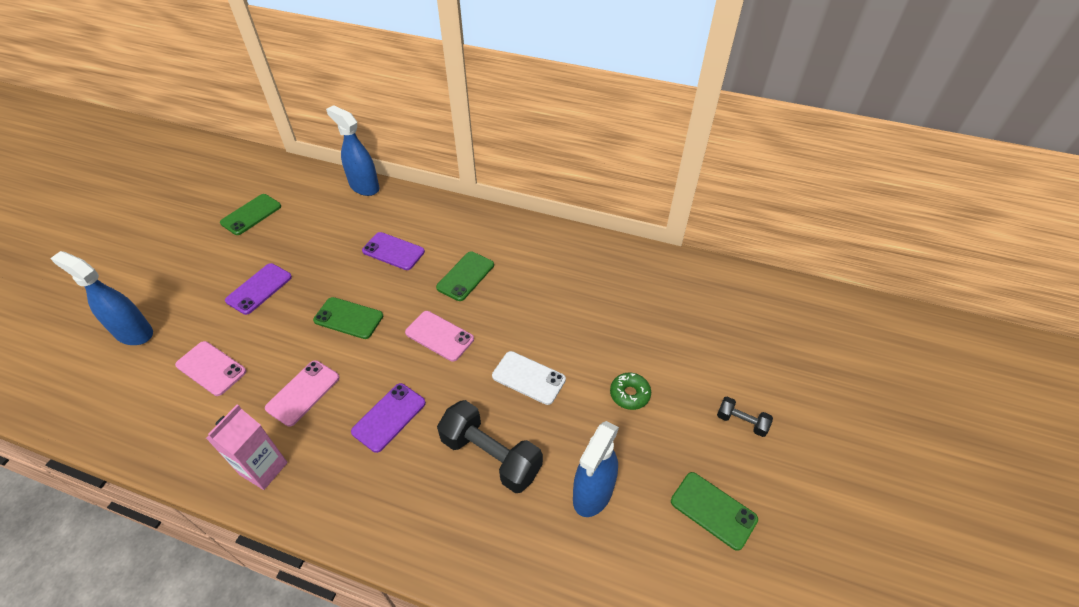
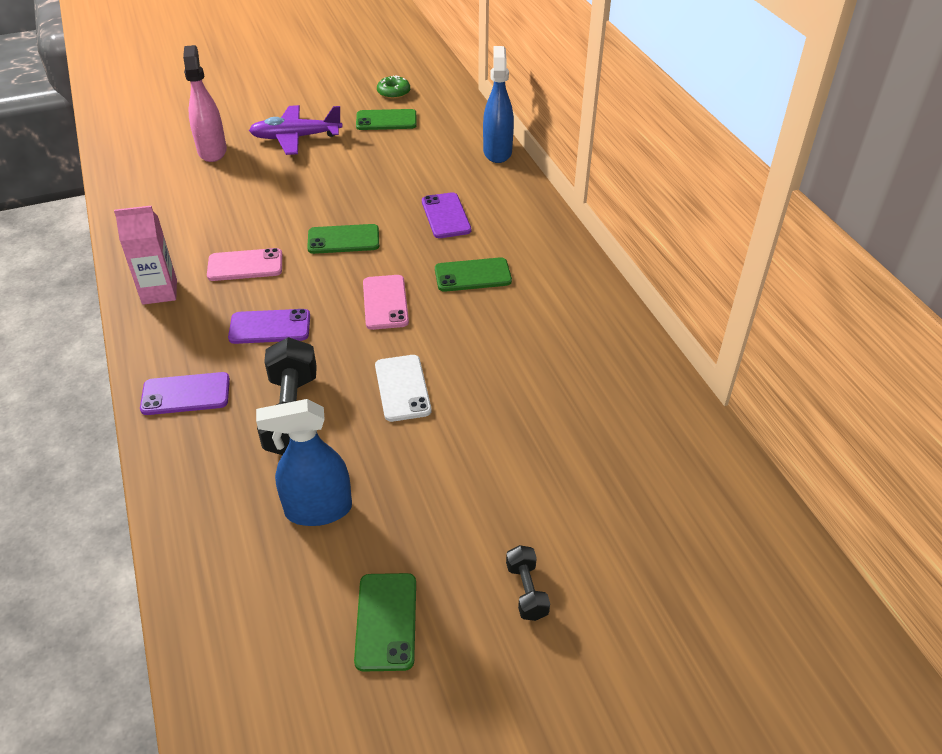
camera: 50 degrees right, 5 degrees down
blue spray bottle [50,251,153,345] -> pink spray bottle [183,45,227,162]
pink phone [175,341,246,396] -> none
purple phone [225,263,292,315] -> purple phone moved to [140,372,230,415]
green phone [313,297,383,339] -> green phone turned 75 degrees counterclockwise [307,224,379,254]
green donut [610,373,651,410] -> green donut moved to [377,75,410,99]
none -> purple plane [249,105,343,155]

